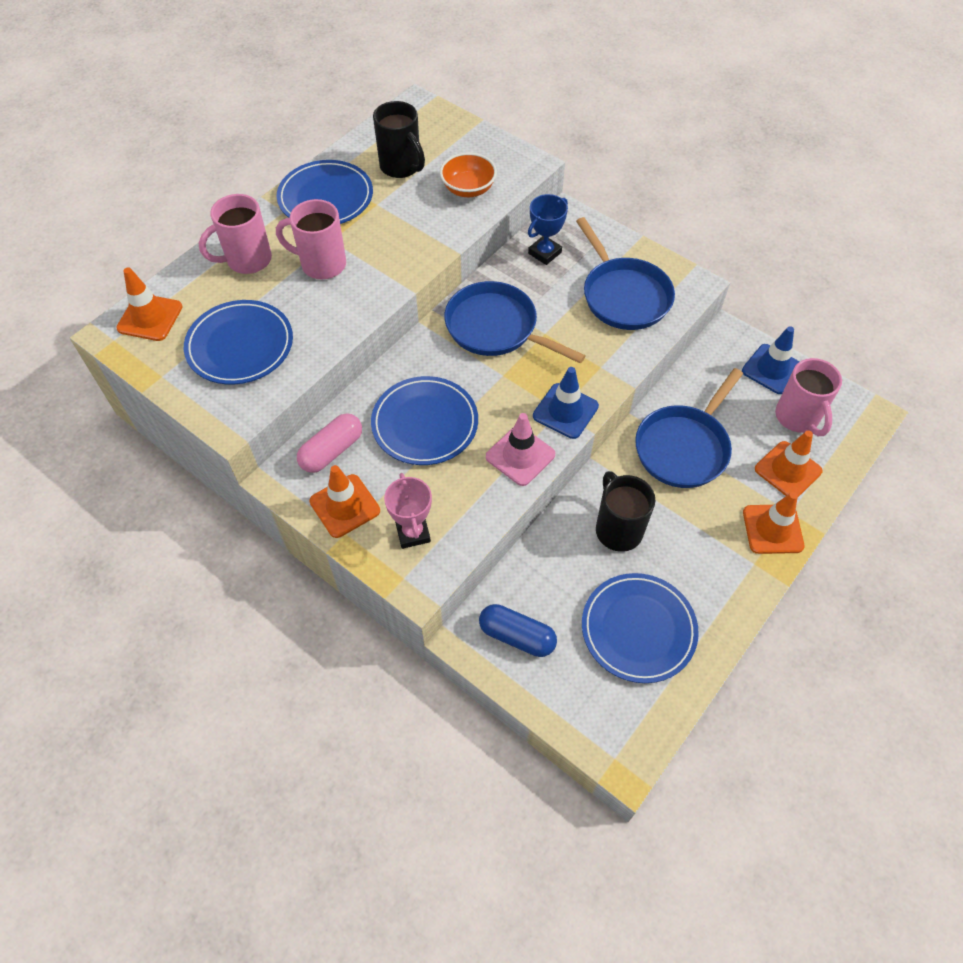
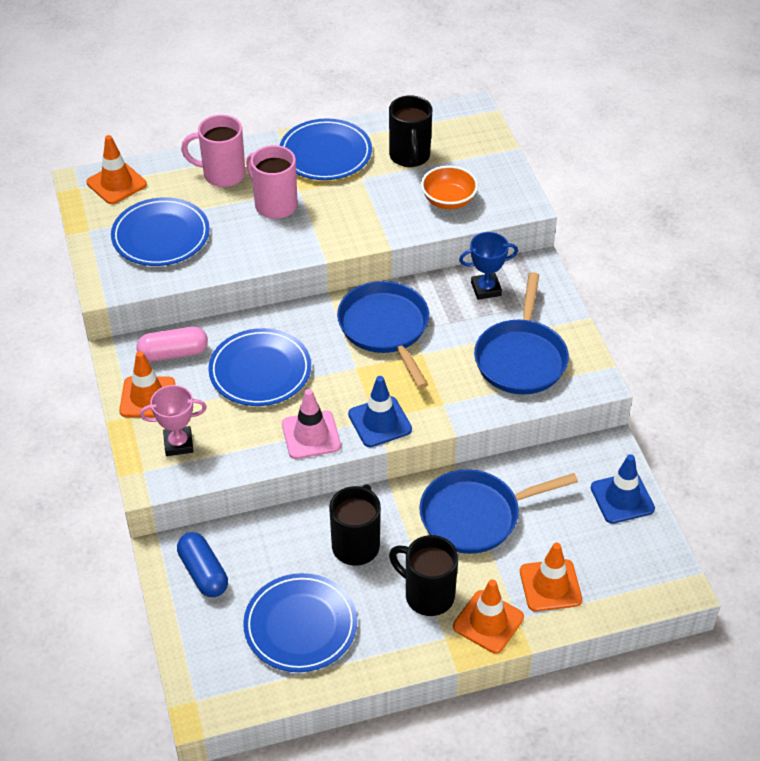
camera: 35 degrees right, 10 degrees down
pink trophy [384,473,432,549] -> pink trophy turned 60 degrees clockwise [140,385,207,456]
pink mug [775,358,842,436] -> none
none -> black mug [389,535,458,616]

